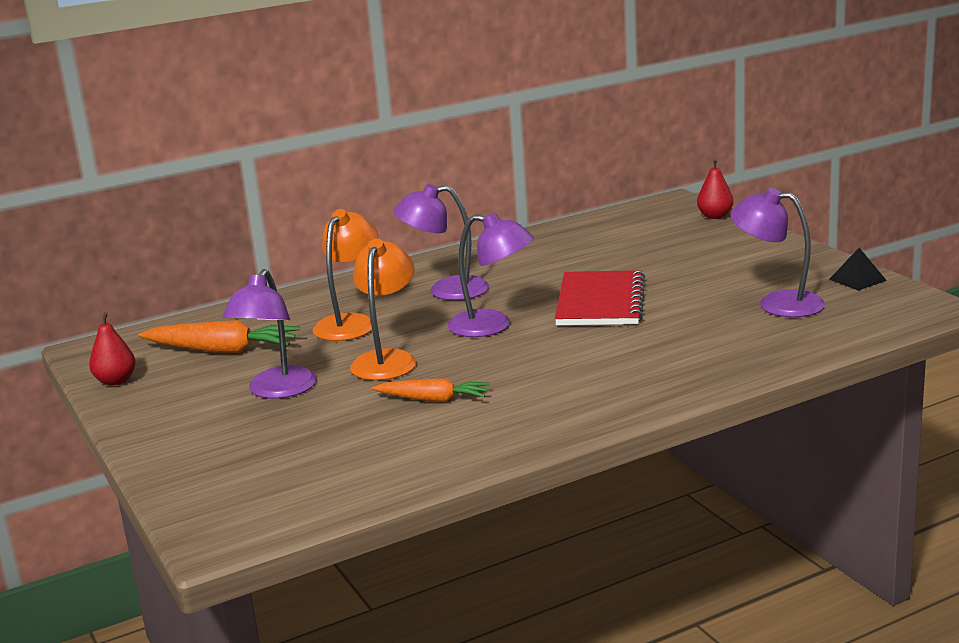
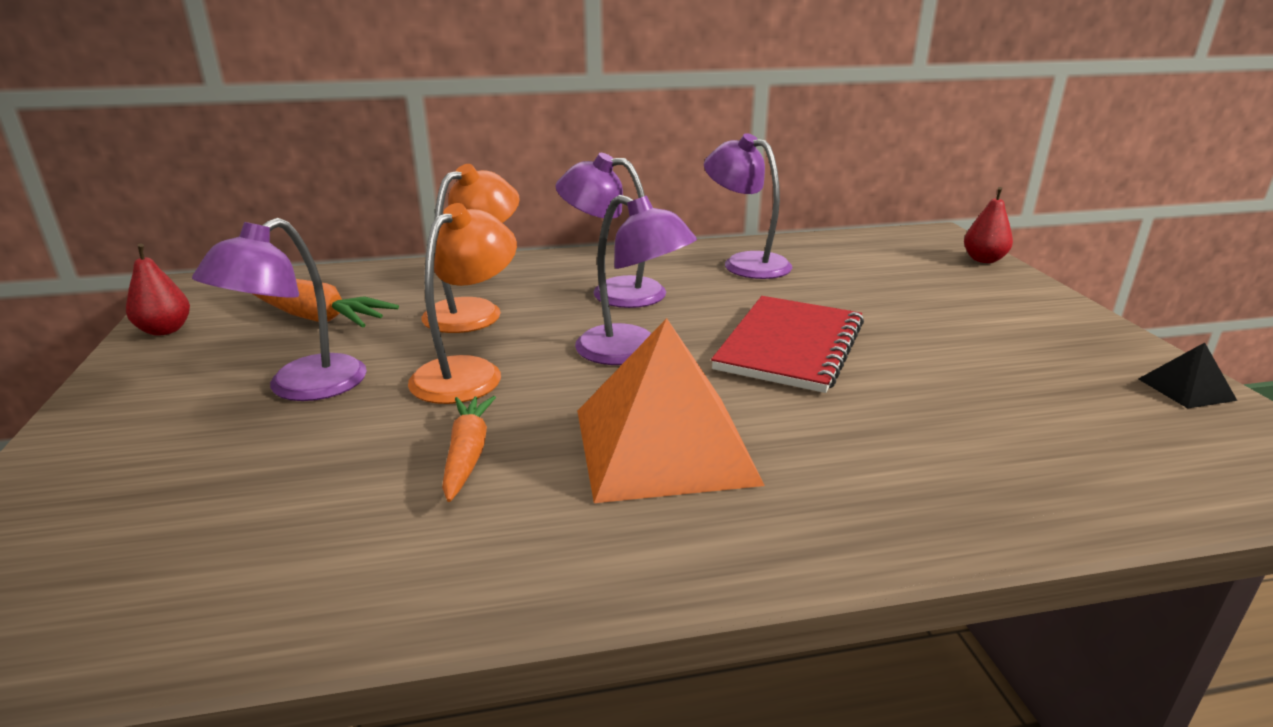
camera: 15 degrees right, 5 degrees up
orange carrot [372,378,489,402] -> orange carrot turned 120 degrees counterclockwise [442,396,496,502]
purple lamp [730,188,825,317] -> purple lamp moved to [704,133,792,279]
none -> orange pyramid [577,318,765,503]

